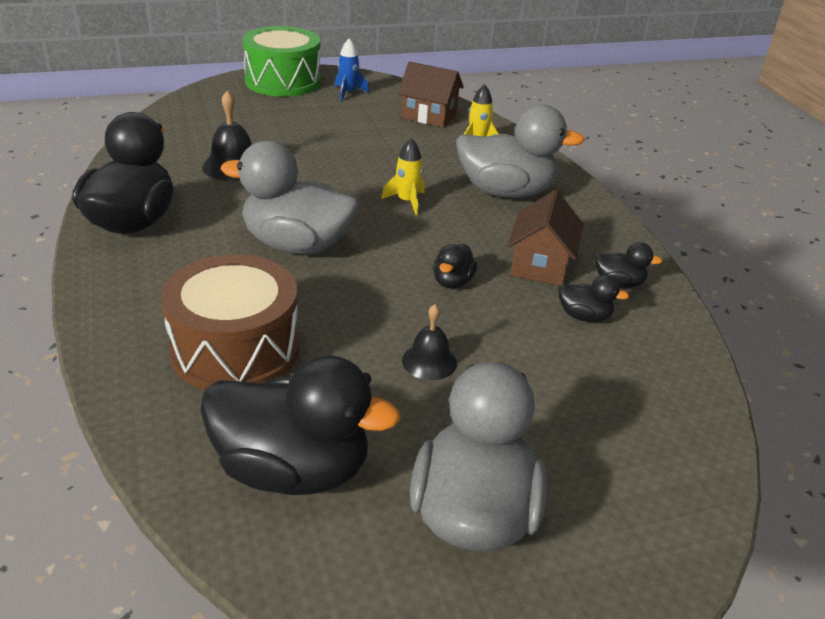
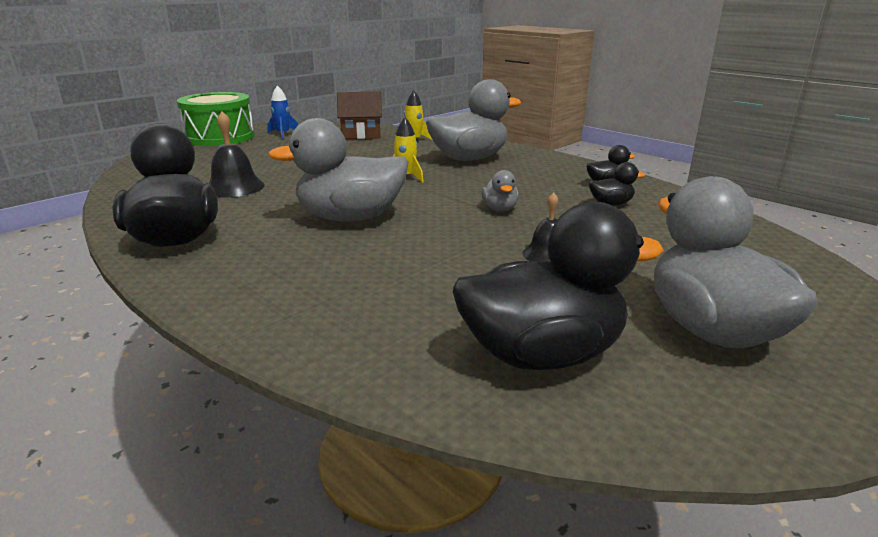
camera: 25 degrees left, 10 degrees down
brown drum [161,254,299,390] -> none
black duck [433,244,477,289] -> grey duck [481,170,519,212]
brown house [507,190,584,286] -> none

